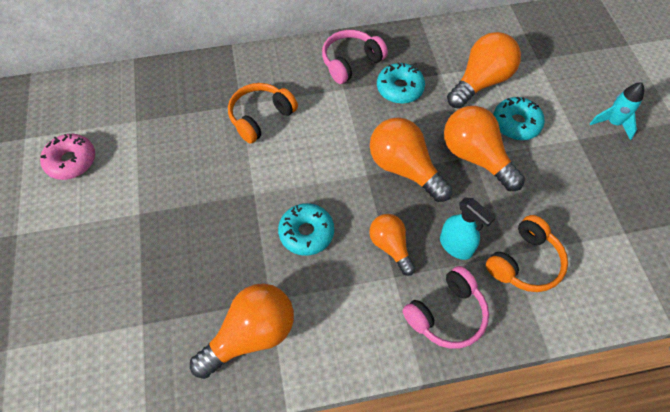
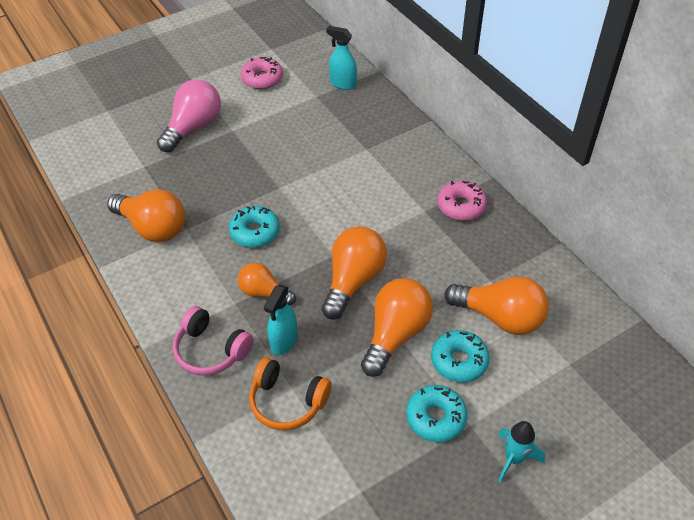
camera: 70 degrees right, 10 degrees down
orange headphones [228,83,298,144] -> none
pink headphones [322,30,388,84] -> pink donut [437,181,487,221]
orange light bulb [369,214,415,276] -> orange light bulb turned 105 degrees counterclockwise [238,263,296,305]
turquoise donut [377,62,425,104] -> turquoise donut moved to [406,385,467,442]
none -> pink light bulb [157,79,221,152]
none -> turquoise spray bottle [326,26,357,90]

